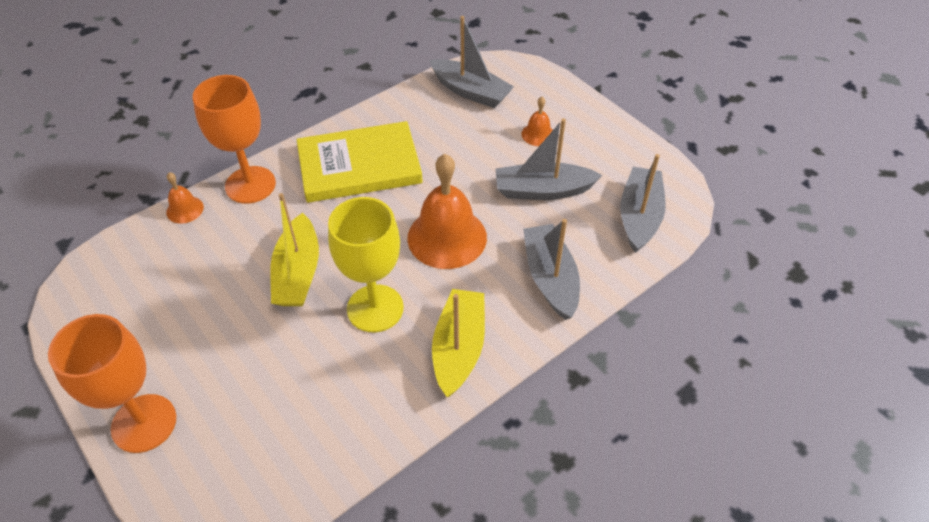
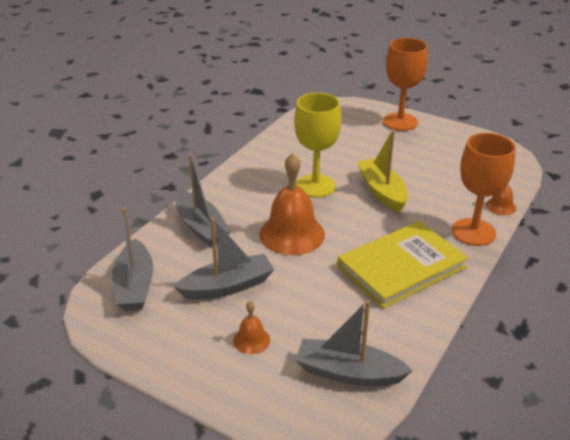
camera: 160 degrees right, 15 degrees down
yellow boat [432,289,485,397] -> none

